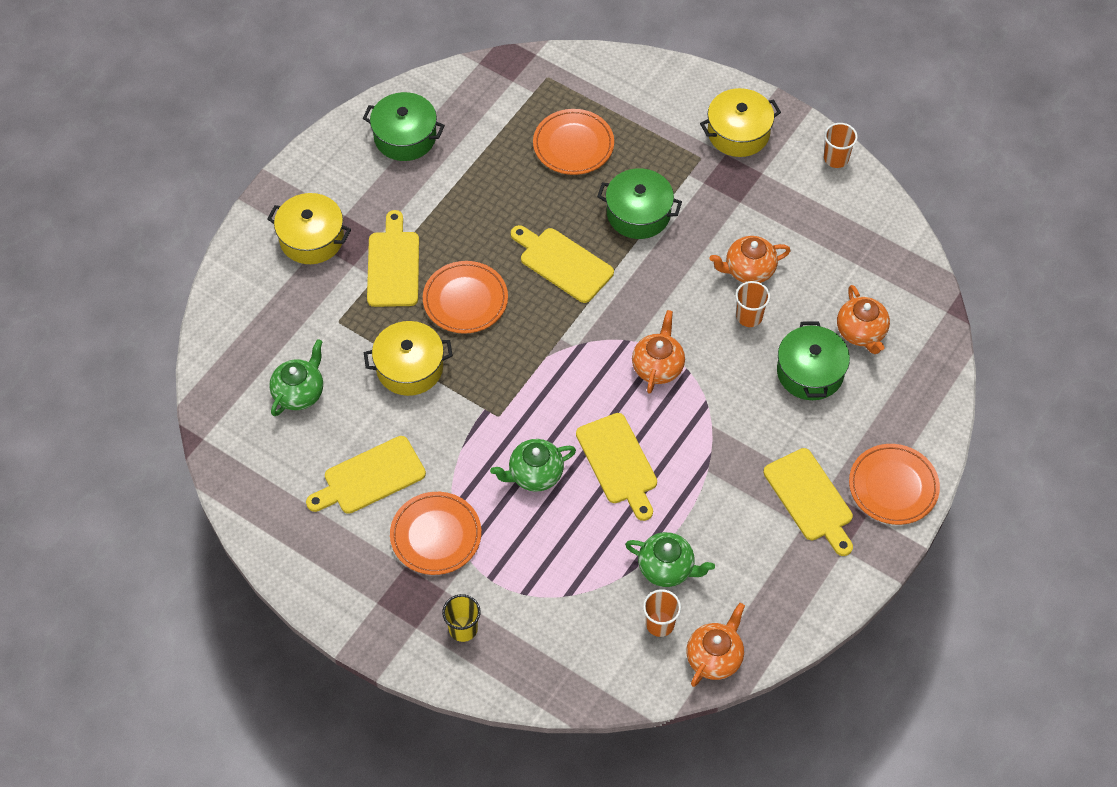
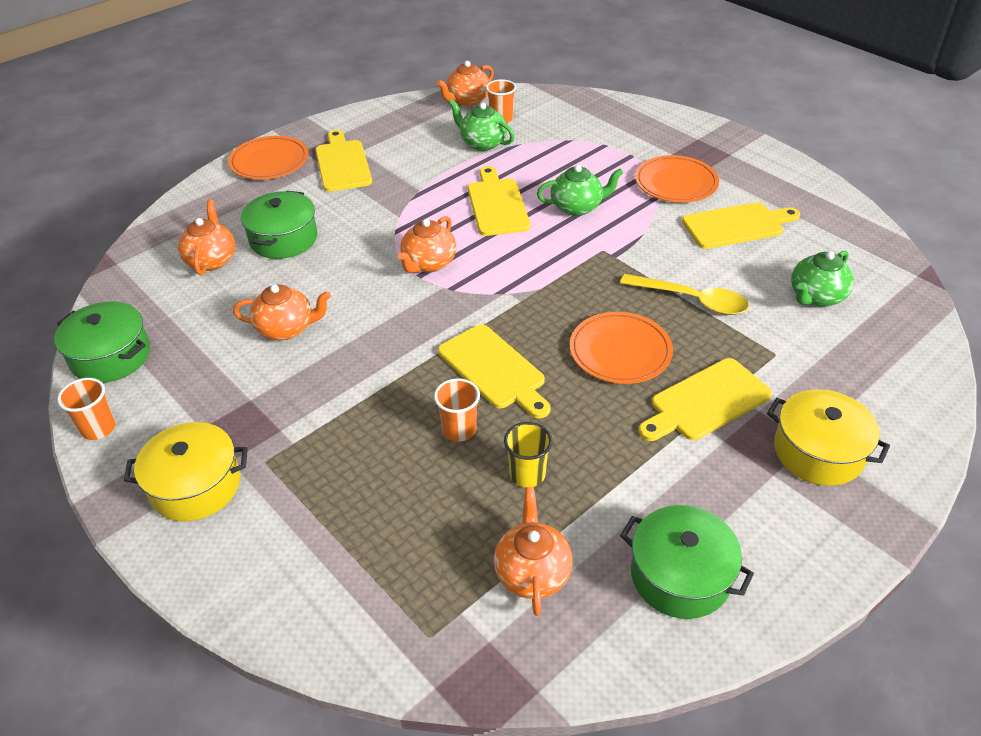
camera: 165 degrees left, 15 degrees down
yellow pot [364,321,453,396] -> yellow spoon [620,274,749,315]
yellow cutting board [367,210,419,307] -> yellow cutting board turned 45 degrees clockwise [638,358,772,441]
yellow cup [442,594,481,642] -> yellow cup moved to [504,422,552,487]
orange plate [533,109,614,175] -> none
green pot [597,168,682,239] -> green pot moved to [54,301,150,383]
orange cup [736,281,770,327] -> orange cup moved to [434,378,480,442]
none -> orange teapot [494,487,573,616]

